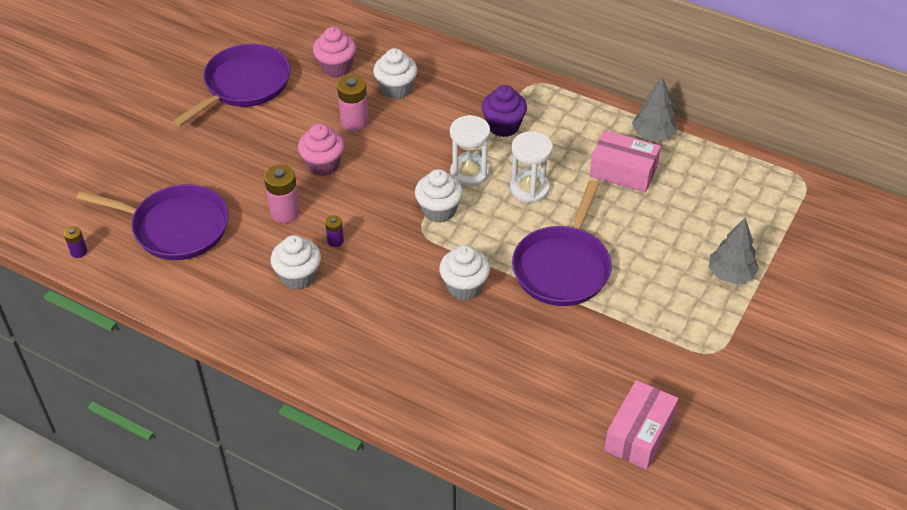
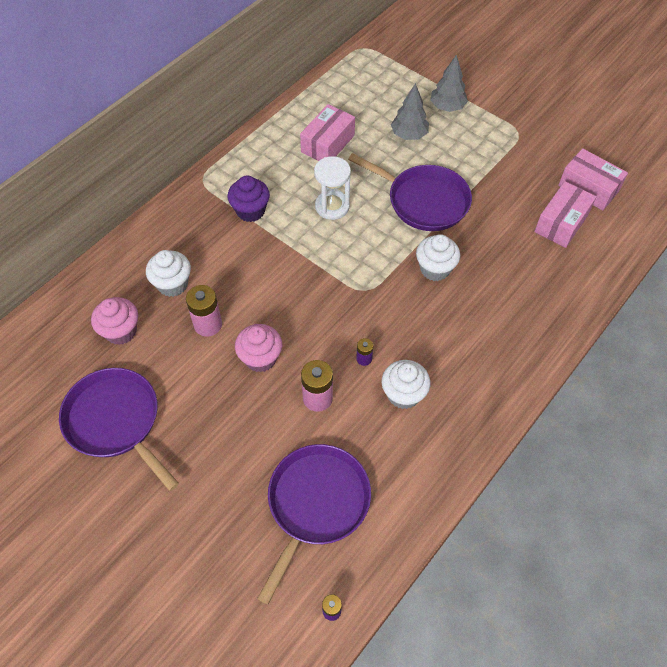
camera: 80 degrees left, 10 degrees up
white cupcake [415,169,463,223] -> none
white hourglass [450,115,490,187] -> none
grey tree [632,77,677,140] -> grey tree moved to [391,83,429,140]
none -> pink box [534,181,597,248]

